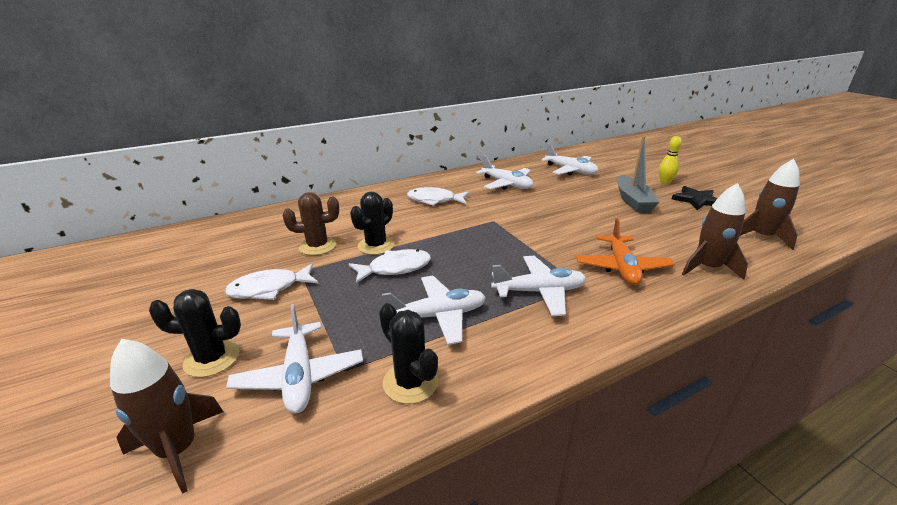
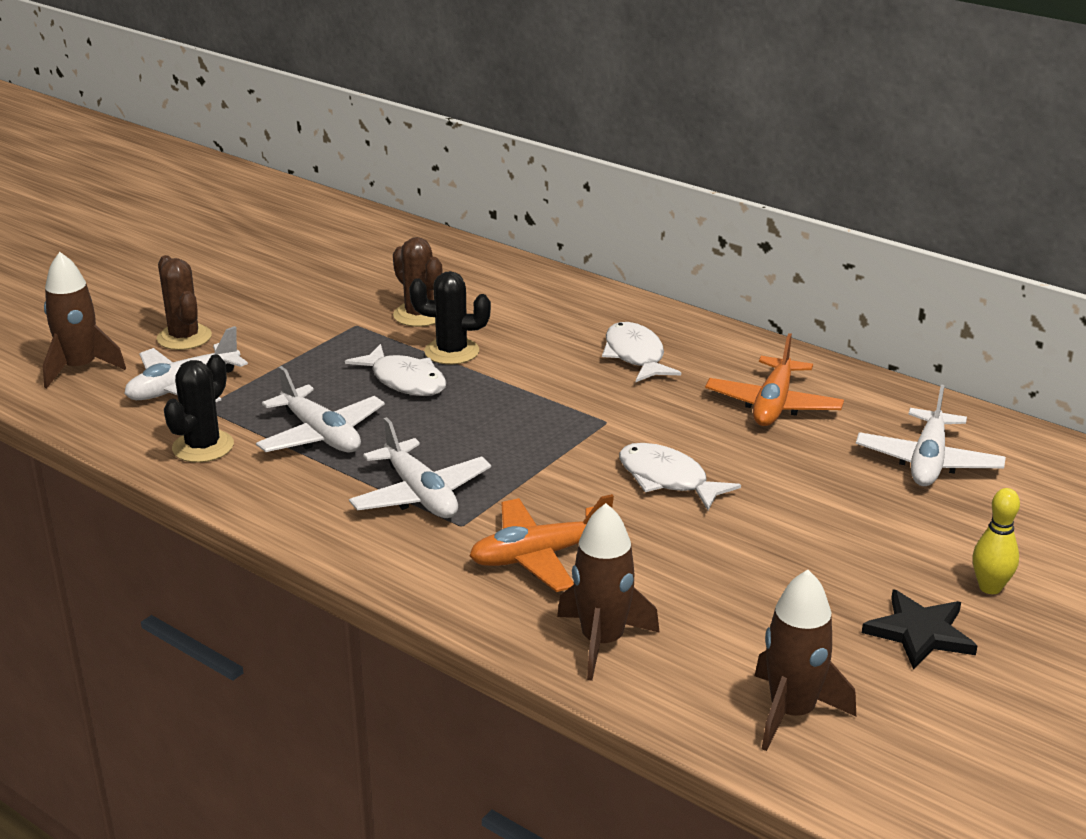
camera: 65 degrees right, 0 degrees up
black cactus [149,289,241,377] -> brown cactus [157,255,212,350]
white fish [224,263,318,300] -> white fish moved to [619,443,741,510]
white plane [476,155,533,190] -> orange plane [705,333,844,426]
grey boat [618,136,660,212] -> none

